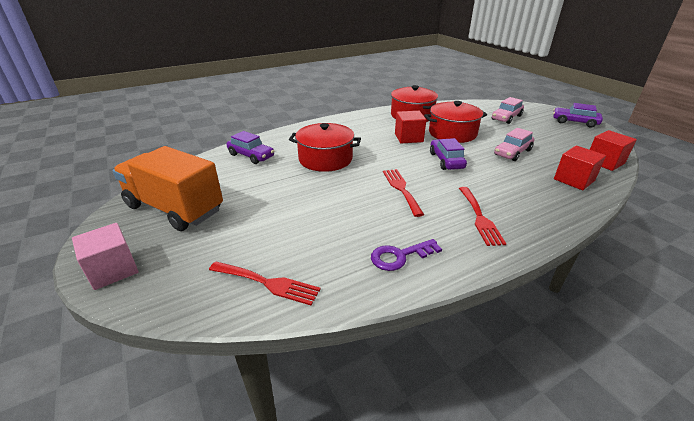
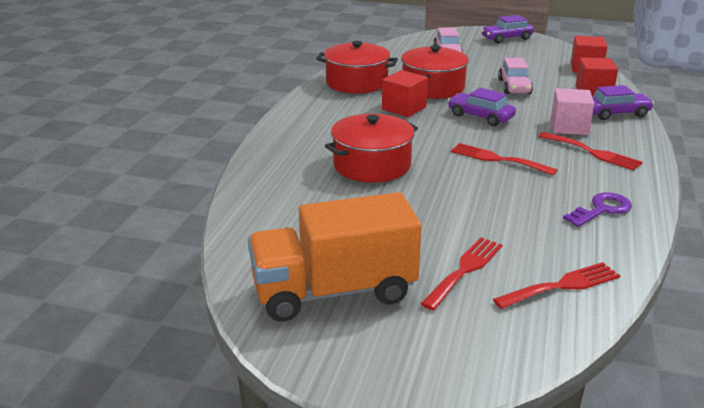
camera: 45 degrees left, 5 degrees down
pink cube [72,223,139,290] -> pink cube moved to [551,88,594,135]
purple car [226,131,274,164] -> purple car moved to [592,85,654,120]
purple key [371,239,442,271] -> purple key turned 150 degrees counterclockwise [563,192,632,227]
none -> red fork [421,237,502,310]

